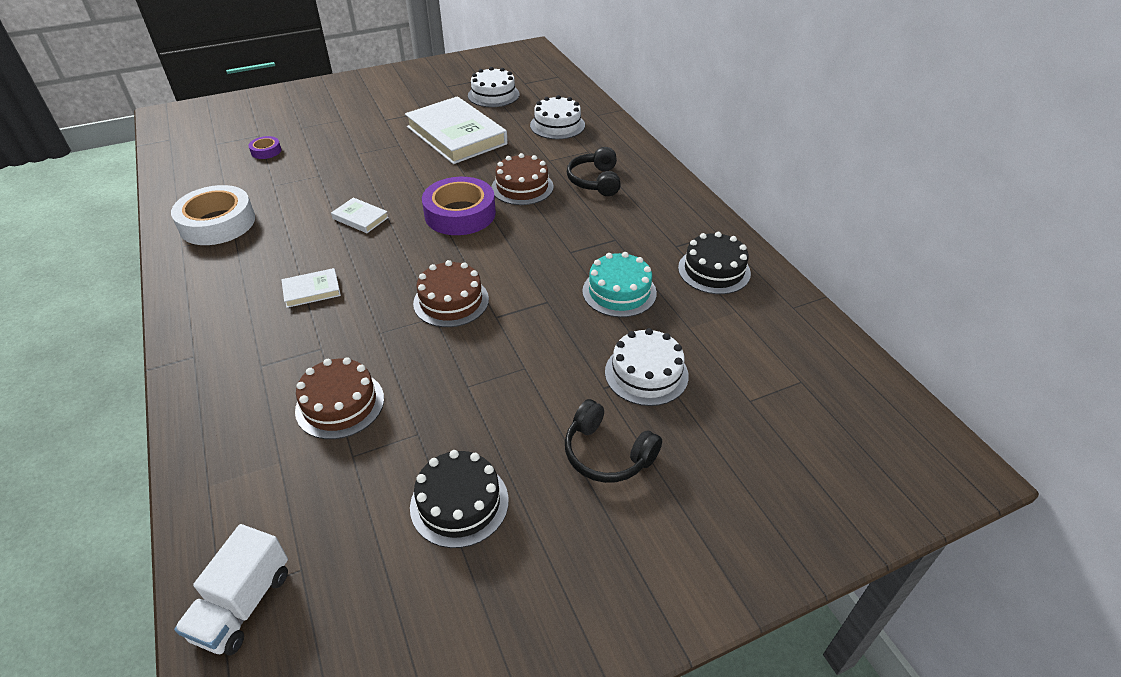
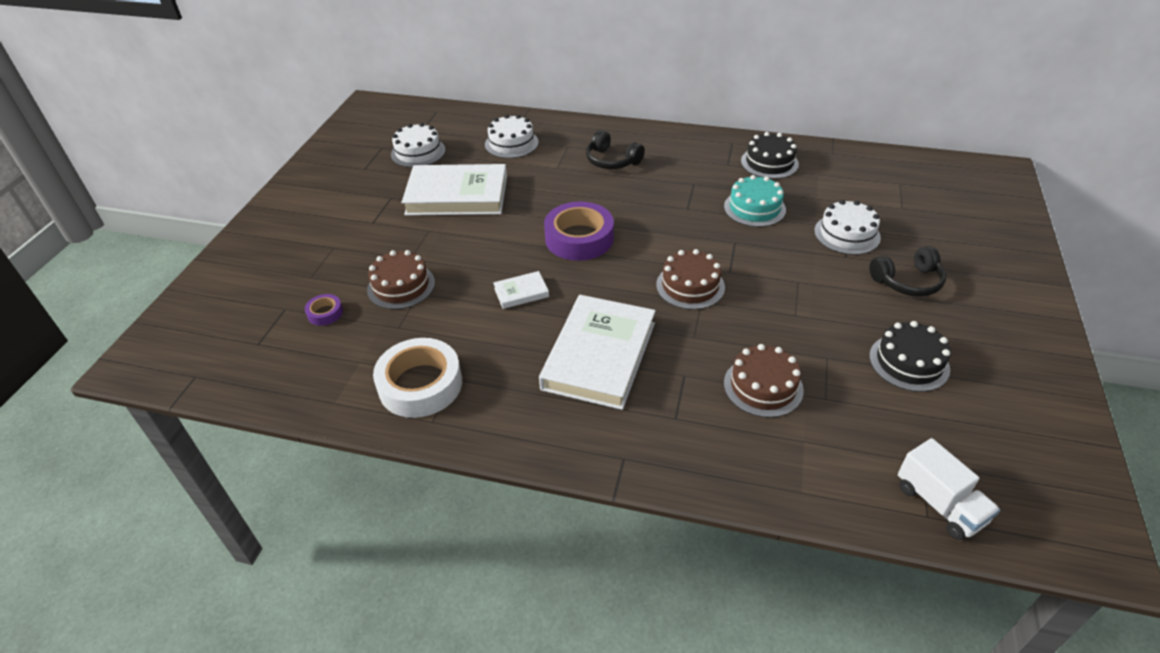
camera: 50 degrees left, 0 degrees up
white book [281,268,341,308] -> white book [539,295,656,410], size x2.29
brown cake [491,153,553,205] -> brown cake moved to [367,250,435,309]

